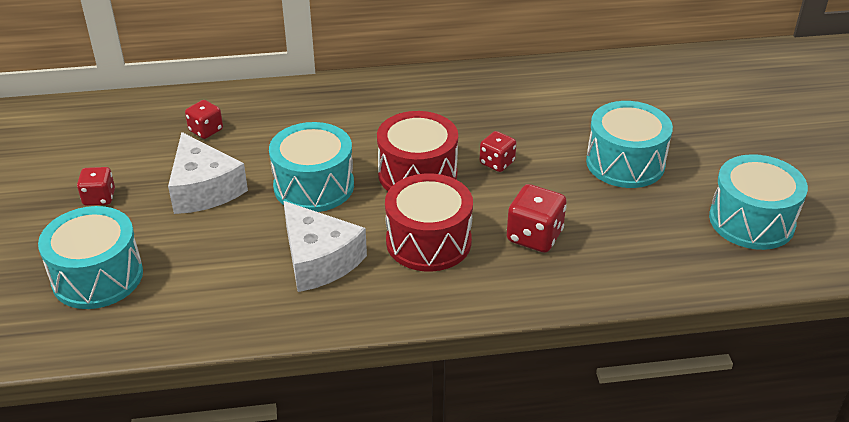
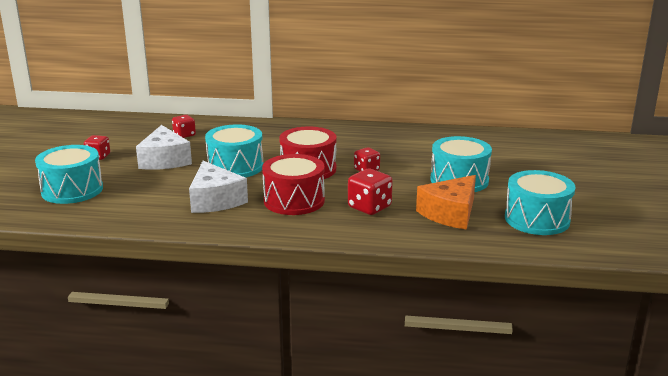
camera: 15 degrees right, 15 degrees down
none -> orange cheese [416,175,476,230]

